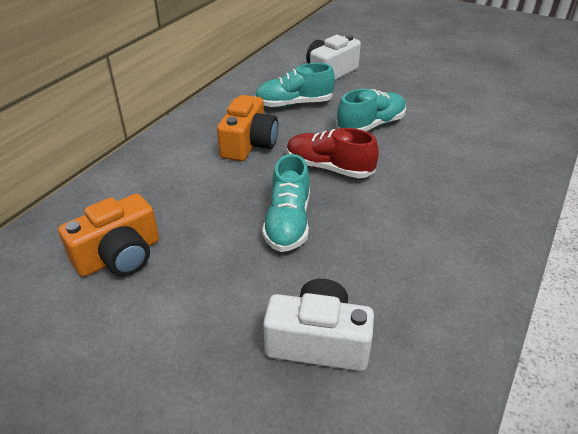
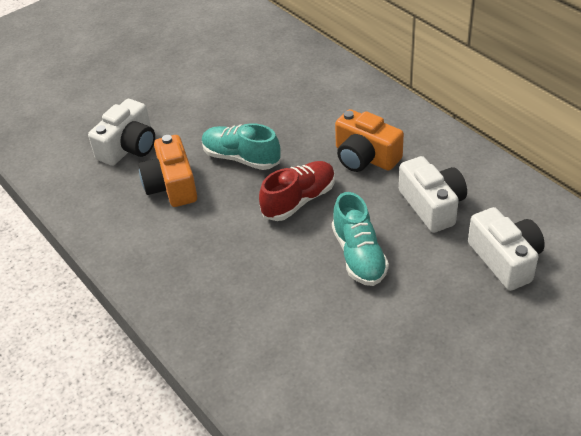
camera: 115 degrees right, 5 degrees up
orange camera [58,194,159,277] -> orange camera moved to [138,135,197,207]
turquoise shoe [254,63,335,108] -> white camera [399,156,467,233]

